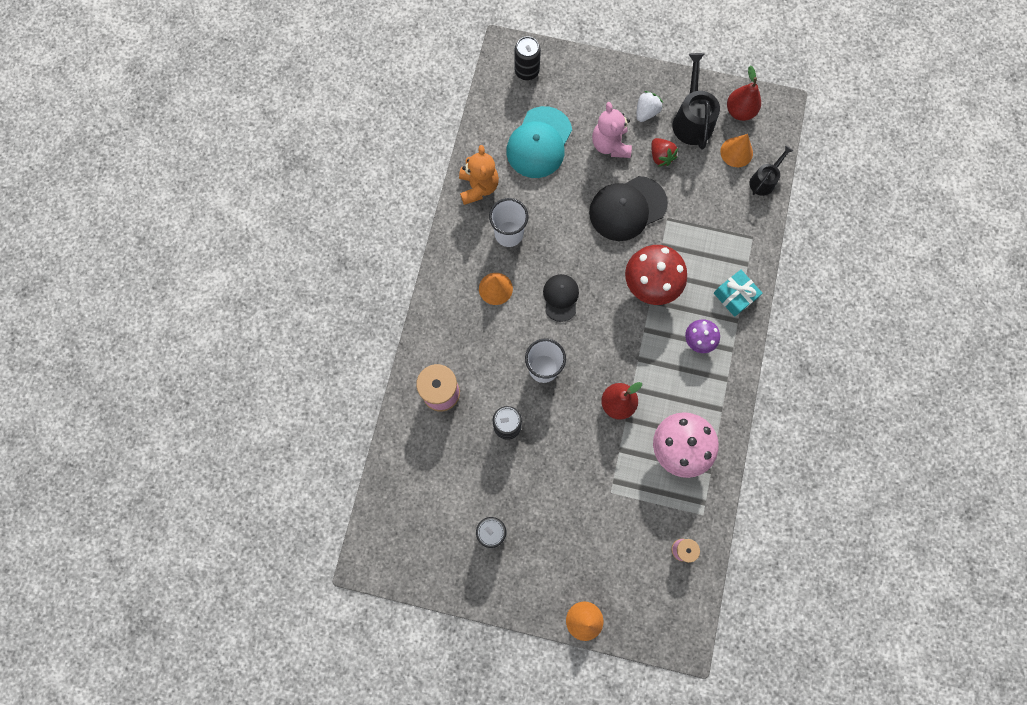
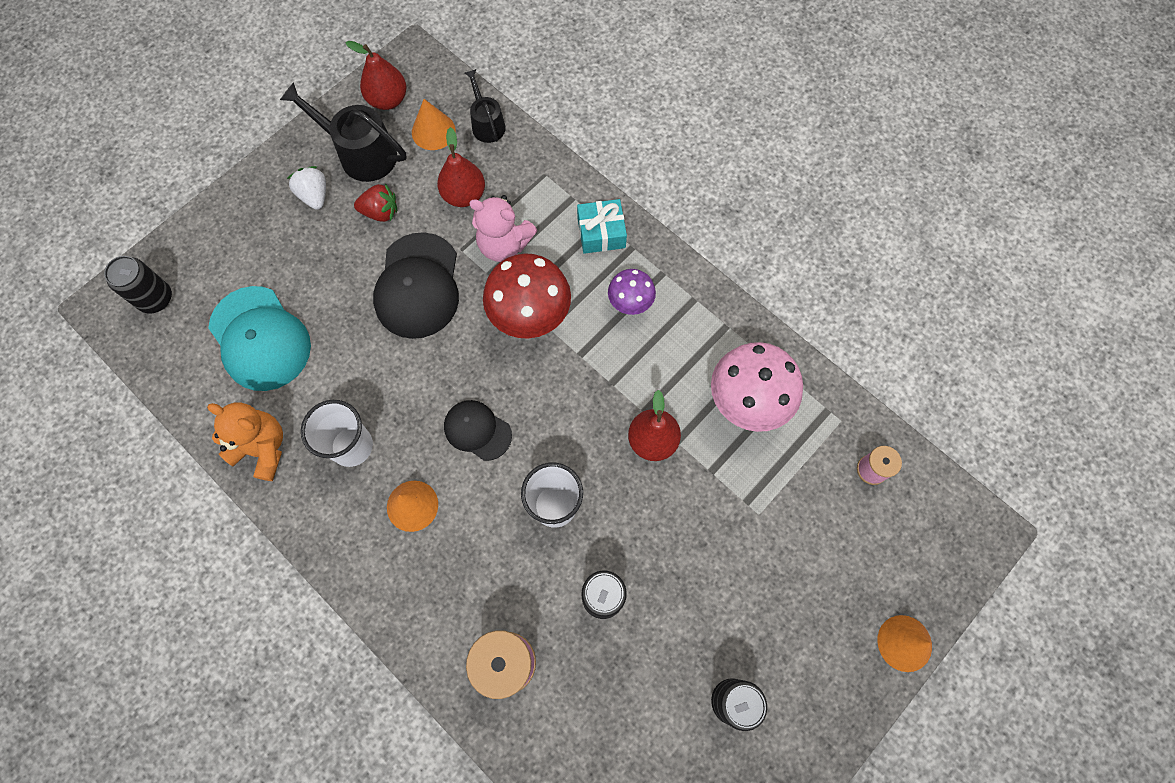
camera: 60 degrees left, 5 degrees down
pink teddy bear [592,102,632,158] -> pink teddy bear moved to [469,195,537,262]
none -> red pear [437,127,485,207]

